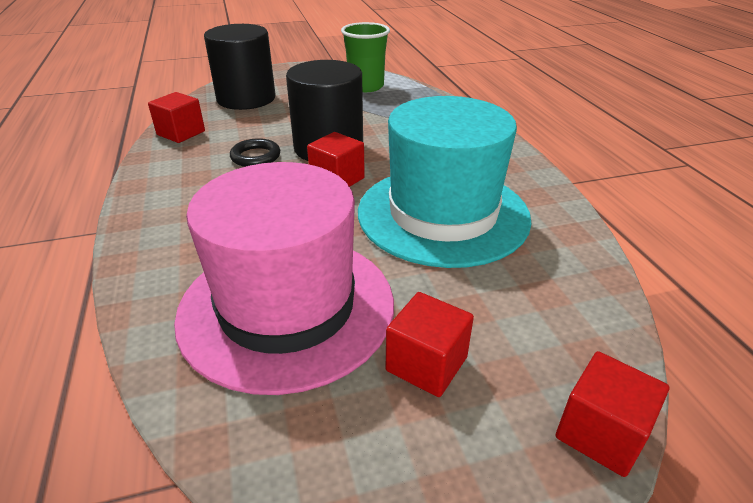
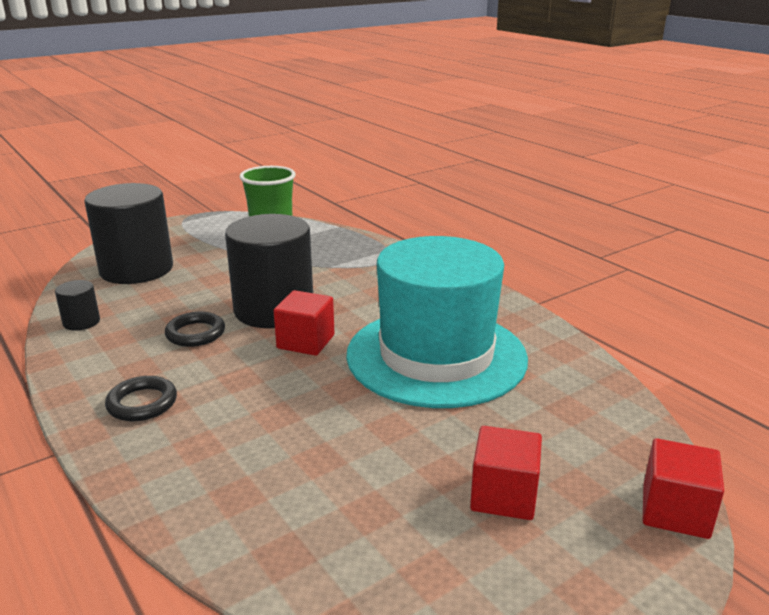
camera: 20 degrees left, 10 degrees down
red cube [148,92,205,143] -> black cylinder [55,280,100,331]
pink hat [174,162,394,395] -> none
none -> black ring [105,376,177,421]

